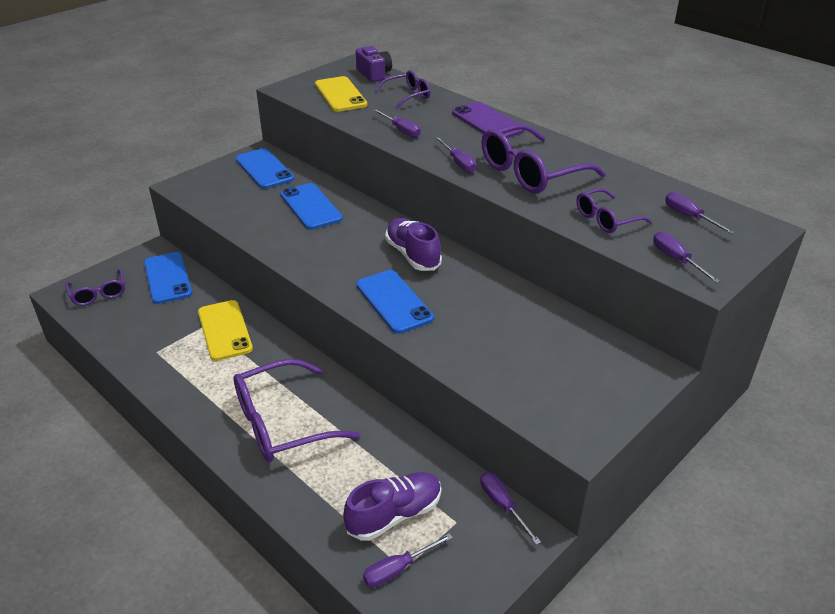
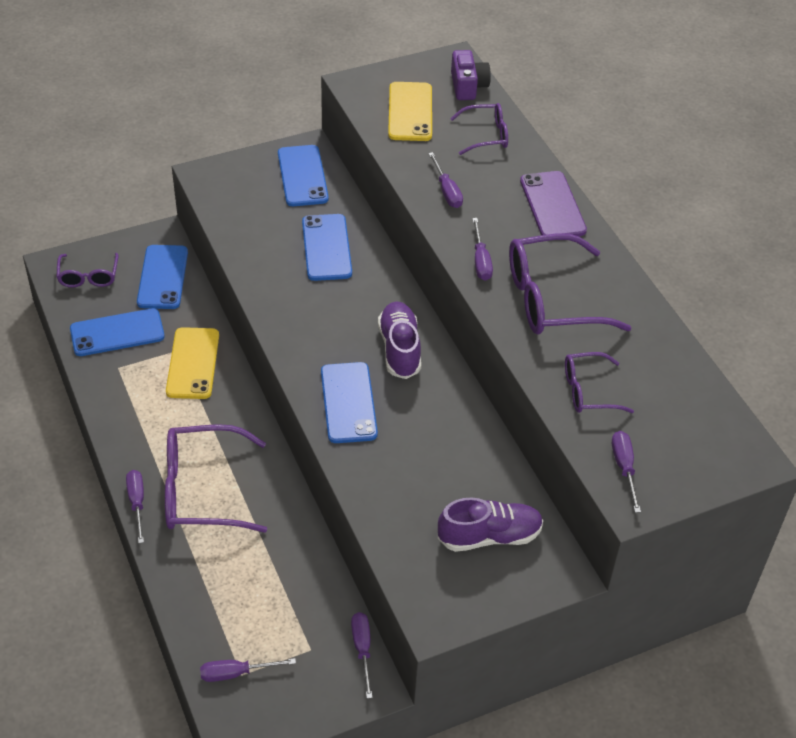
camera: 20 degrees right, 10 degrees up
purple shoe [343,472,441,541] -> purple shoe moved to [438,497,543,552]
purple screwdriver [665,192,735,234] -> purple screwdriver moved to [126,470,144,543]
none -> blue phone [70,308,165,356]

